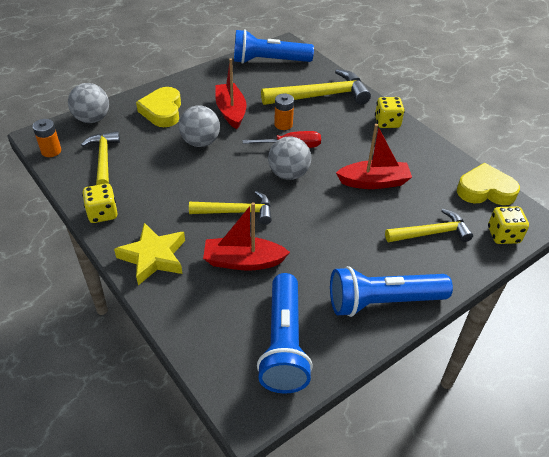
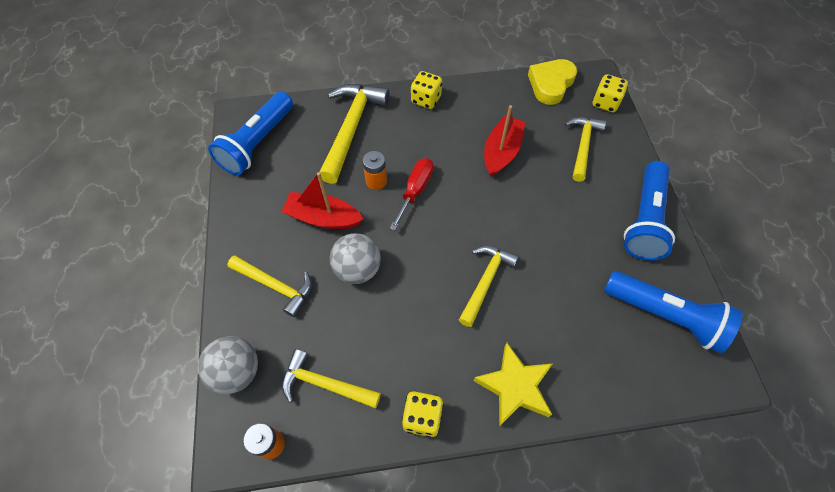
camera: 60 degrees left, 15 degrees up
yellow heart [136,87,181,127] -> yellow hammer [227,255,312,317]
red boat [203,202,290,271] -> none
grey ball [268,136,311,180] -> none

